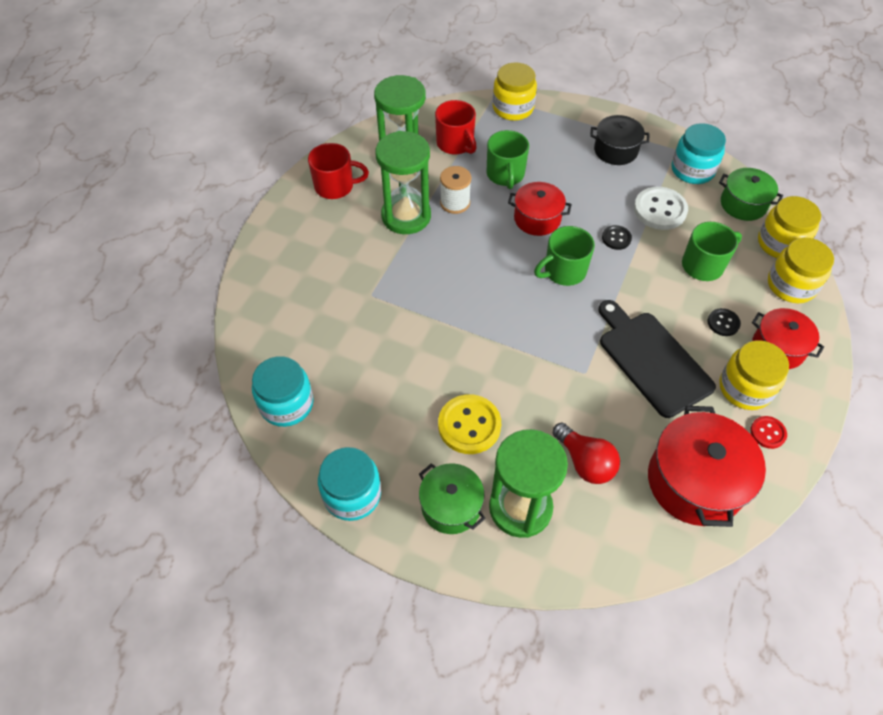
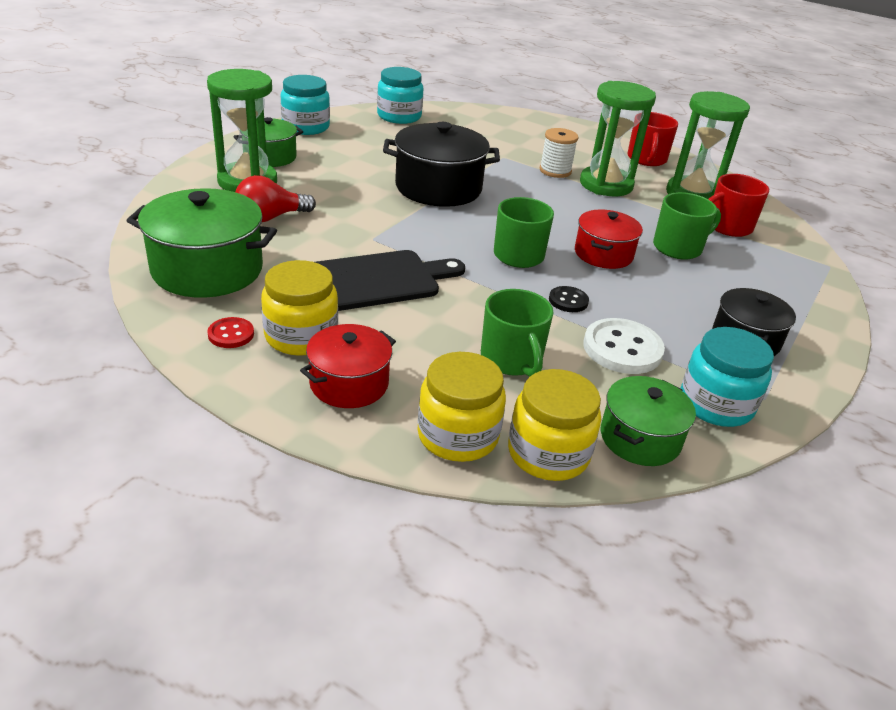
camera: 95 degrees right, 20 degrees down
yellow button [438,394,501,454] -> none
white spool [440,166,471,214] -> white spool moved to [540,128,579,178]
green mug [487,130,529,189] -> green mug turned 150 degrees clockwise [653,192,721,260]
yellow jar [493,62,537,121] -> none
red pot [648,406,766,527] -> green pot [126,188,277,298]
black button [708,308,741,336] -> none
none -> black pot [383,122,500,207]

